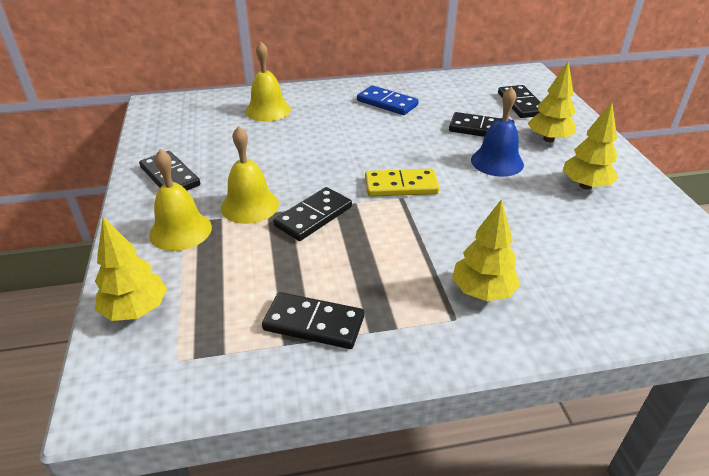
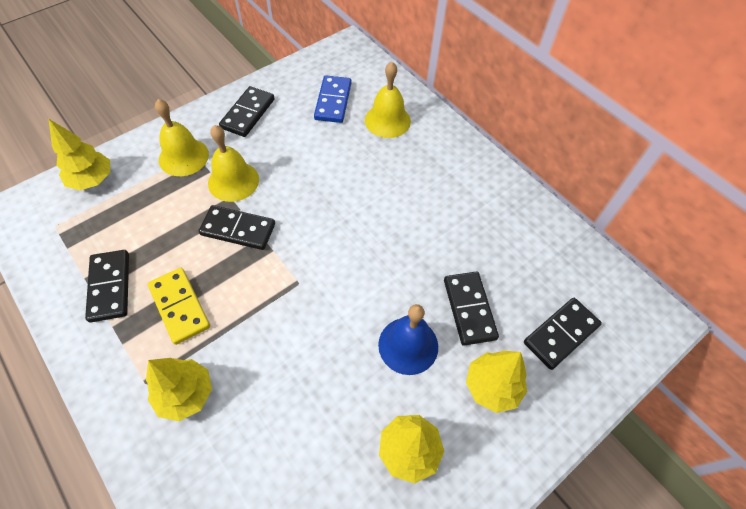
camera: 60 degrees right, 20 degrees up
blue domino [357,85,419,115] -> blue domino moved to [314,75,352,123]
yellow domino [365,169,439,197] -> yellow domino moved to [148,268,210,345]

